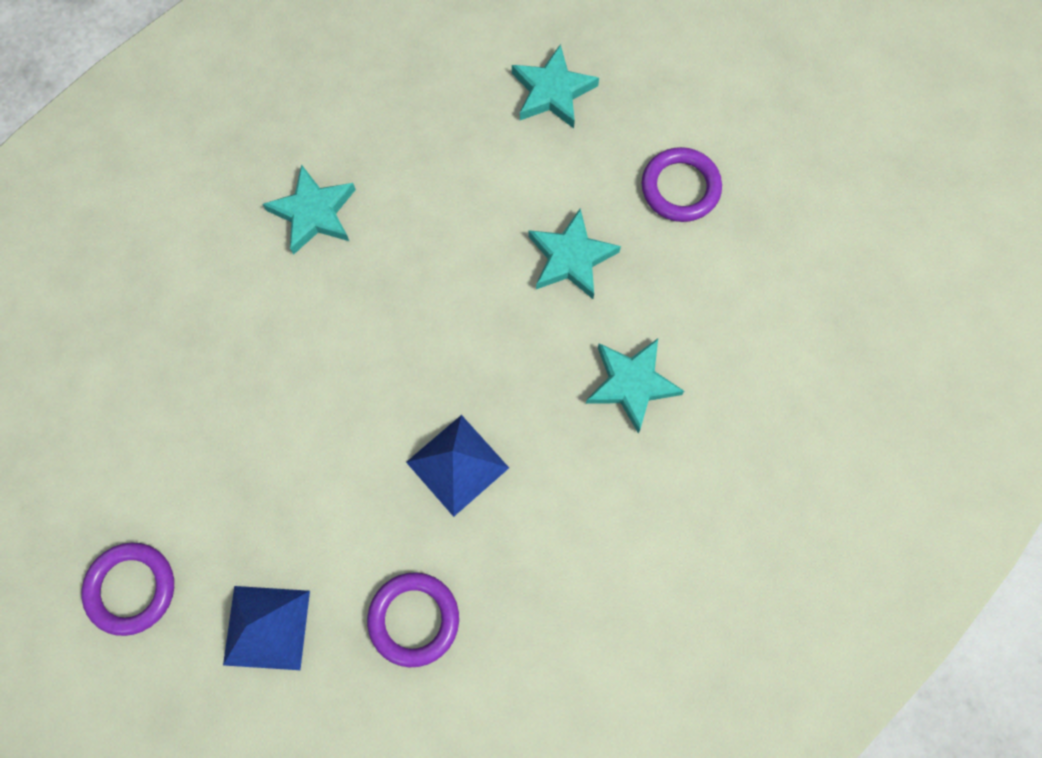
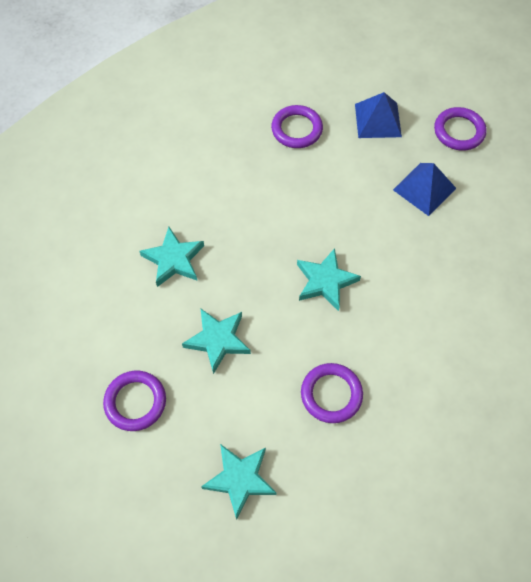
camera: 175 degrees right, 10 degrees down
turquoise star [263,164,356,255] -> turquoise star moved to [297,248,361,311]
blue pyramid [406,415,509,517] -> blue pyramid moved to [393,163,456,216]
none -> purple ring [301,363,363,423]

